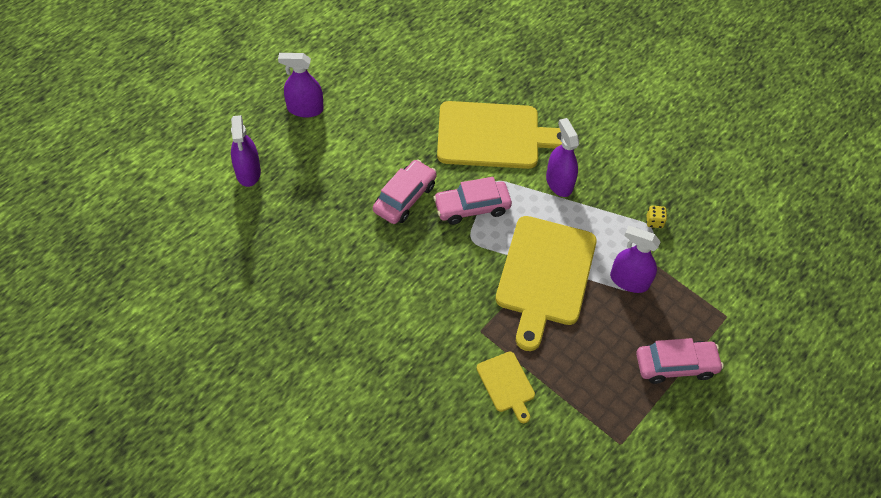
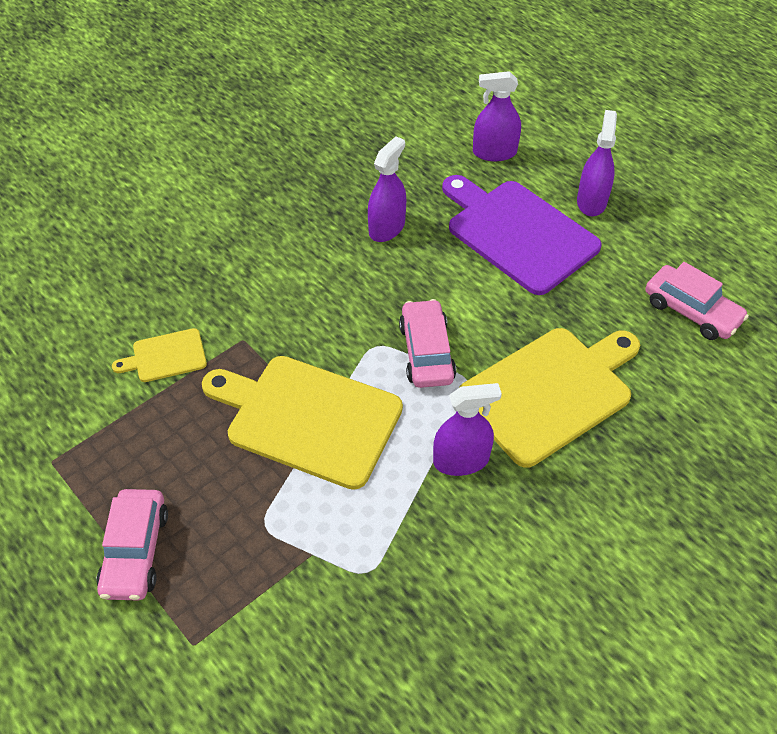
camera: 100 degrees right, 5 degrees down
pink car [373,160,436,224] -> pink car moved to [645,262,749,340]
yellow cutting board [437,101,562,169] -> yellow cutting board turned 135 degrees counterclockwise [459,328,640,468]
purple spray bottle [610,226,661,293] -> purple spray bottle moved to [368,136,406,242]
yellow dice [647,206,667,228] -> none
none -> purple cutting board [442,175,602,295]

